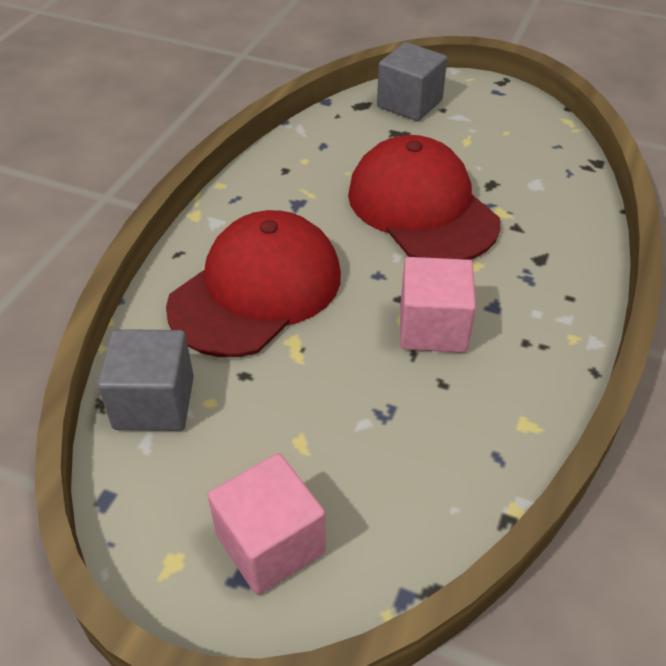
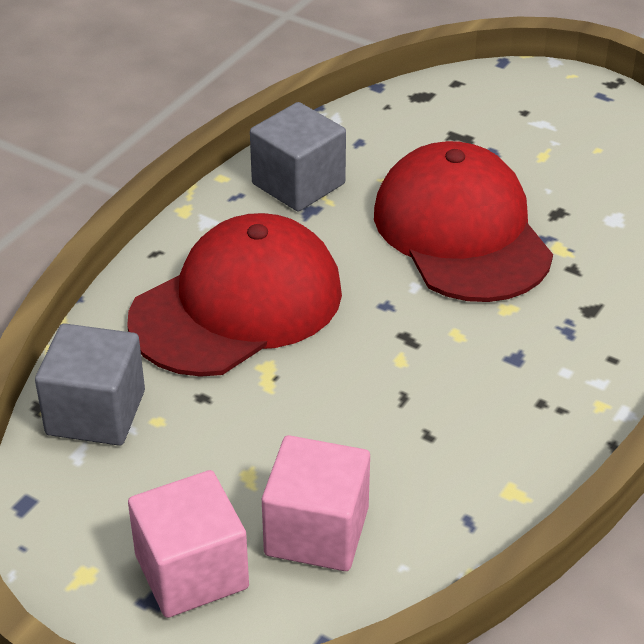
camera: 10 degrees right, 5 degrees down
grey cube [377,42,447,121] -> grey cube moved to [250,102,346,211]
pink cube [400,257,476,353] -> pink cube moved to [262,435,370,571]

